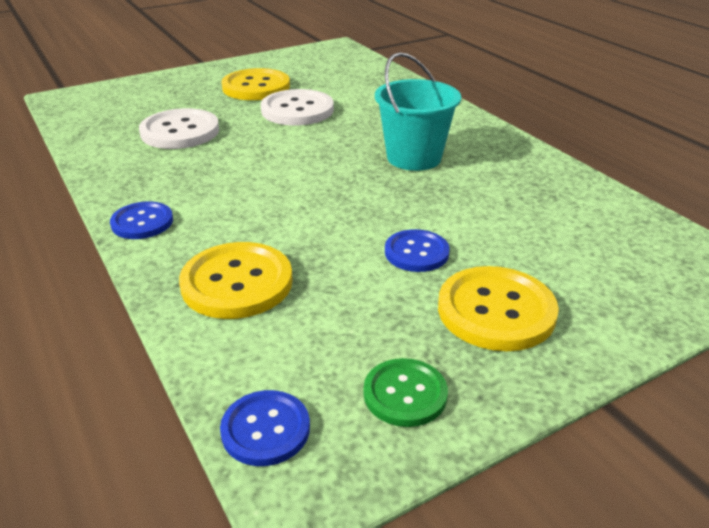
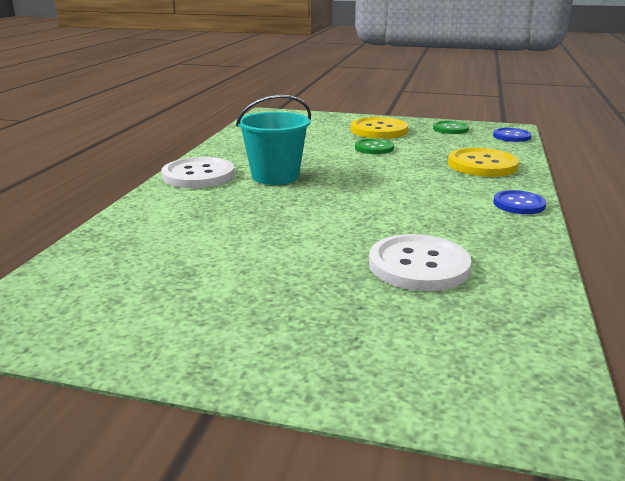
camera: 135 degrees left, 10 degrees down
yellow button [221,68,290,100] -> none
white button [261,89,334,126] -> white button moved to [161,157,235,188]
blue button [385,229,450,272] -> green button [355,139,394,154]

